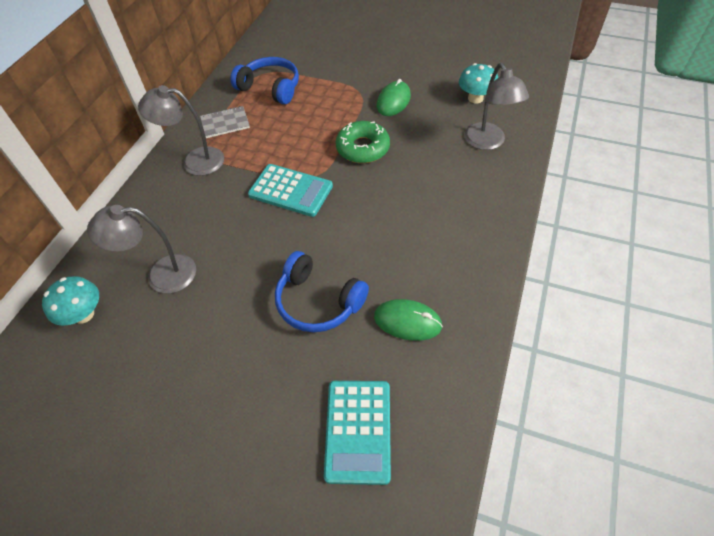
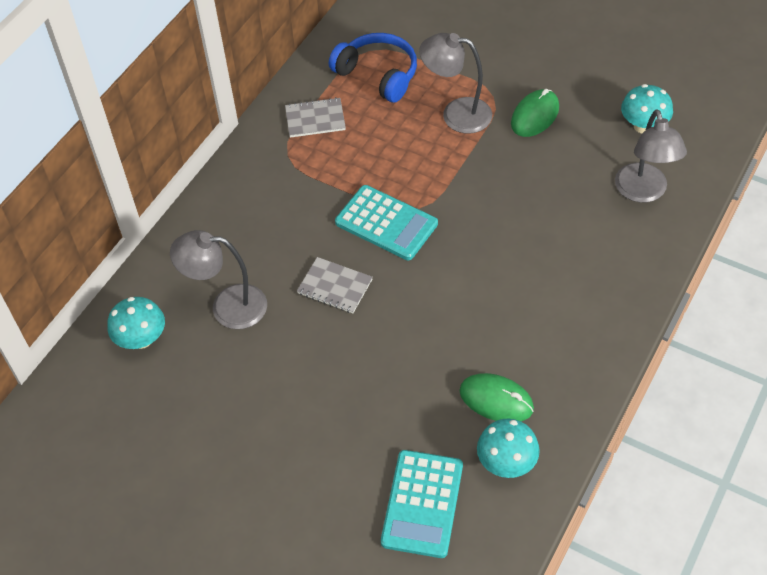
camera: 10 degrees right, 0 degrees up
grey lamp [138,85,224,176] -> grey lamp moved to [419,33,492,134]
blue headphones [275,251,369,332] -> none
green donut [336,121,390,163] -> none
none -> grey notebook [297,257,373,313]
none -> turquoise mushroom [477,419,540,478]

